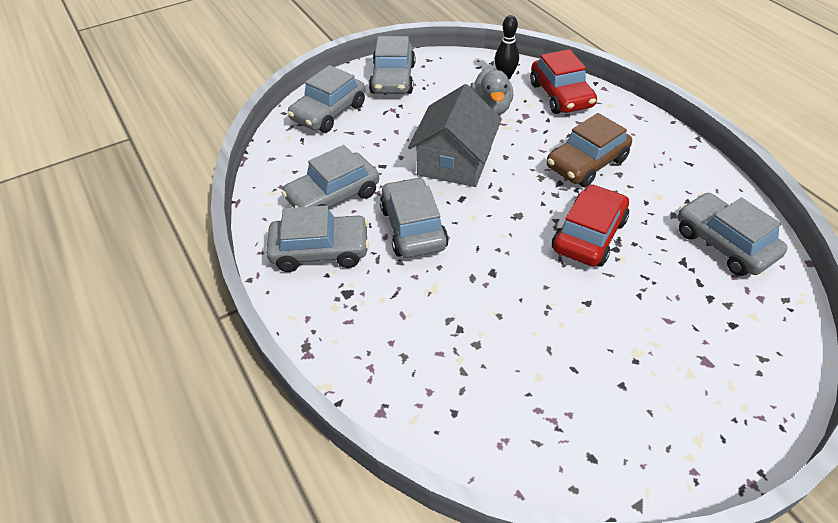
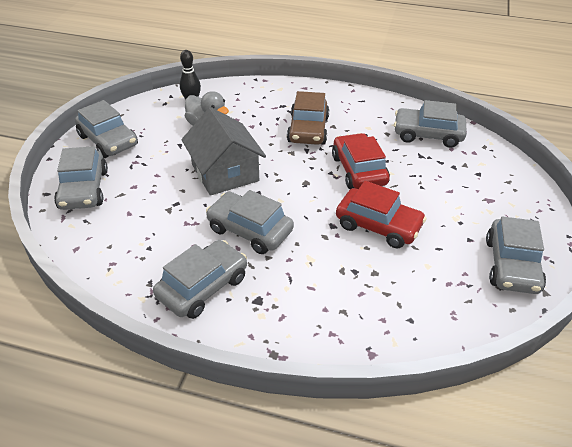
camera: 45 degrees left, 5 degrees down
grey car [281,145,379,208] -> grey car moved to [486,216,546,294]
red car [530,49,597,114] -> red car moved to [336,181,427,249]

